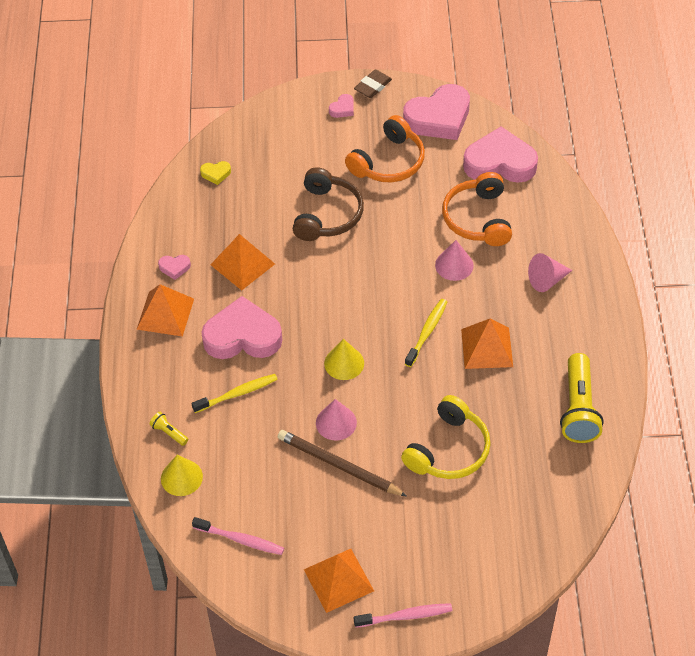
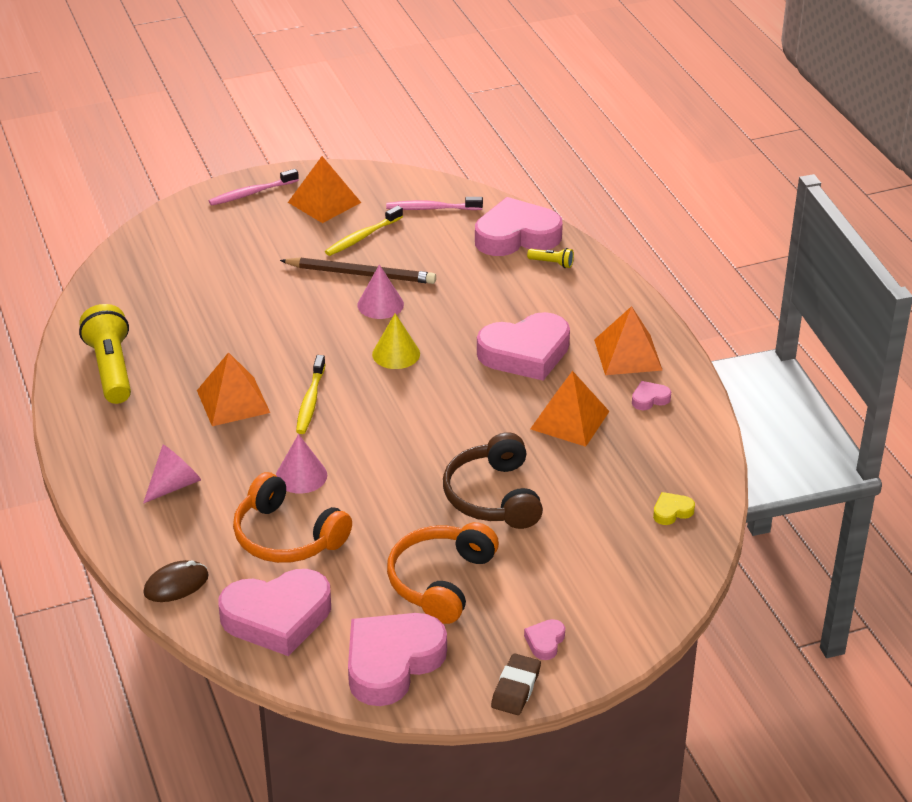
camera: 160 degrees right, 15 degrees down
yellow cone [161,455,203,496] -> pink heart [475,197,563,256]
yellow toothbrush [191,374,278,413] -> yellow toothbrush moved to [325,206,403,256]
yellow headphones [401,395,491,479] -> none
orange headphones [442,172,512,246] -> orange headphones turned 150 degrees clockwise [233,472,352,563]
none -> brown mouse [143,560,209,602]

